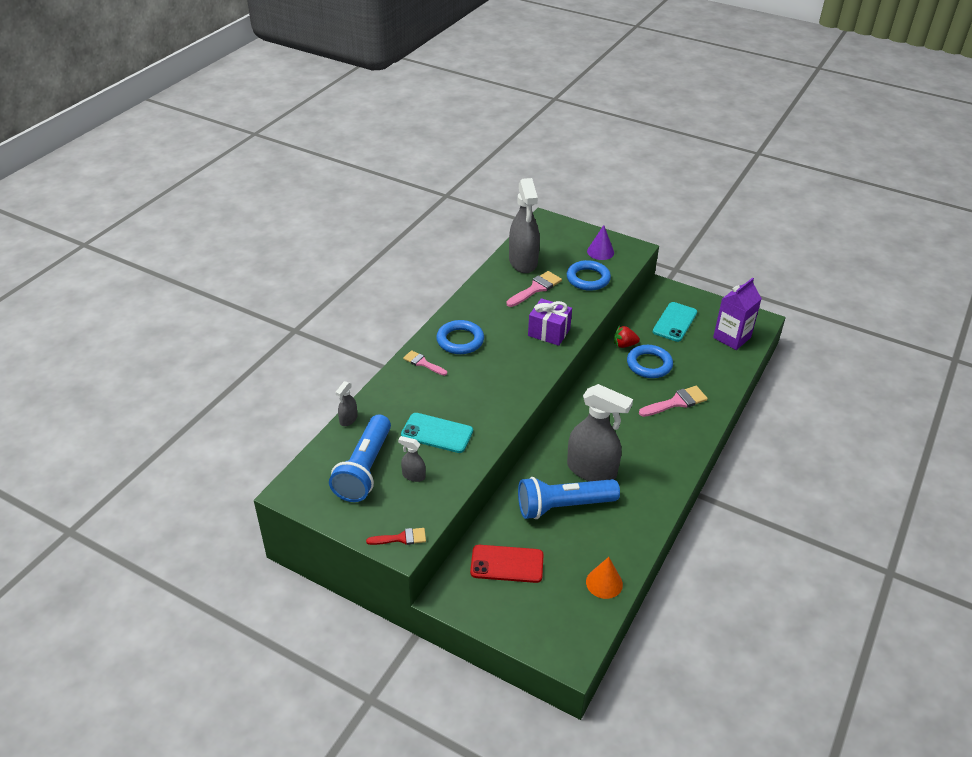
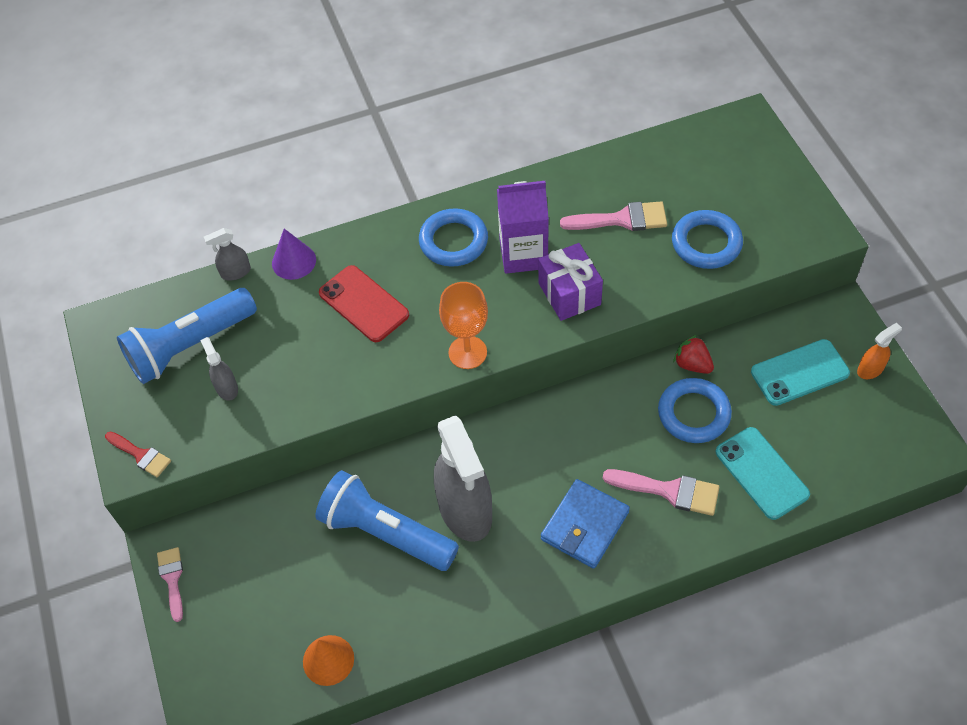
camera: 45 degrees right, 15 degrees up
turquoise phone [401,413,473,453] -> turquoise phone moved to [716,427,810,520]
pink brush [403,350,447,376] -> pink brush moved to [157,547,183,622]
red phone [470,545,544,583] -> red phone moved to [319,265,409,342]
grey spray bottle [509,178,540,273] -> none
purple cone [587,225,614,260] -> purple cone moved to [272,229,316,280]
purple carton [713,278,762,350] -> purple carton moved to [497,181,549,274]
none -> orange goblet [439,282,488,369]
none -> blue wallet [541,479,630,569]
none -> orange spray bottle [857,323,902,379]

